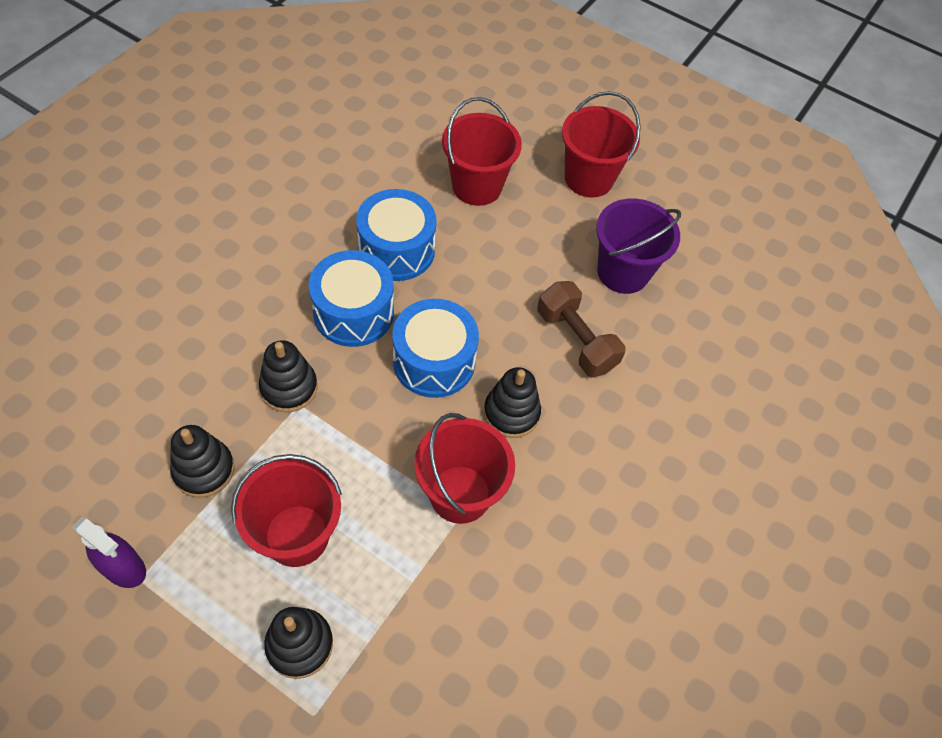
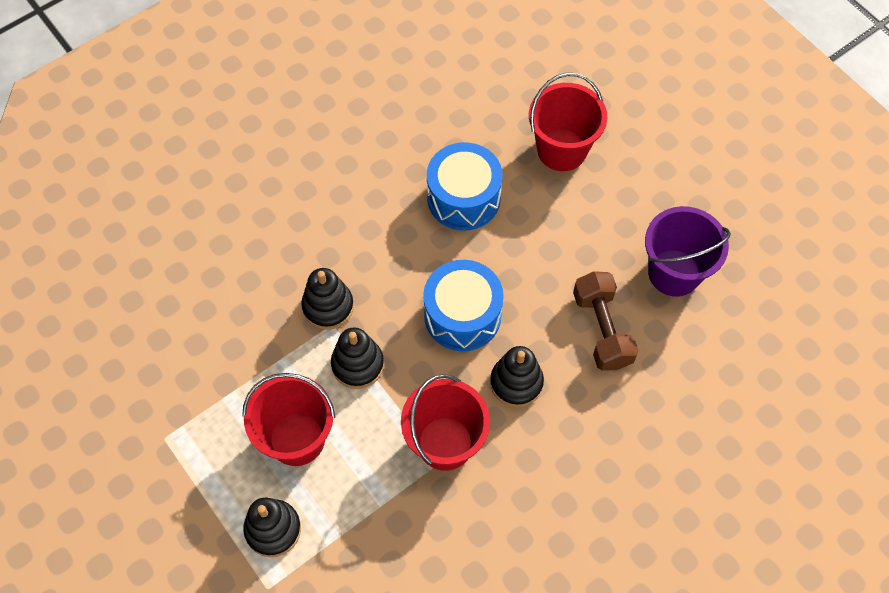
camera: 25 degrees right, 5 degrees up
purple spray bottle [72,516,146,588] -> none
black stacking toy [170,425,235,498] -> black stacking toy moved to [331,327,384,389]
blue drum [309,250,394,347] -> none
red bucket [562,91,641,198] -> none

